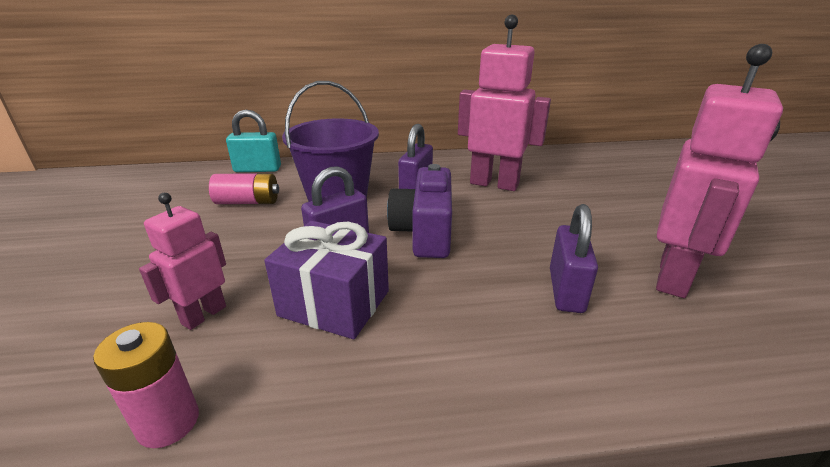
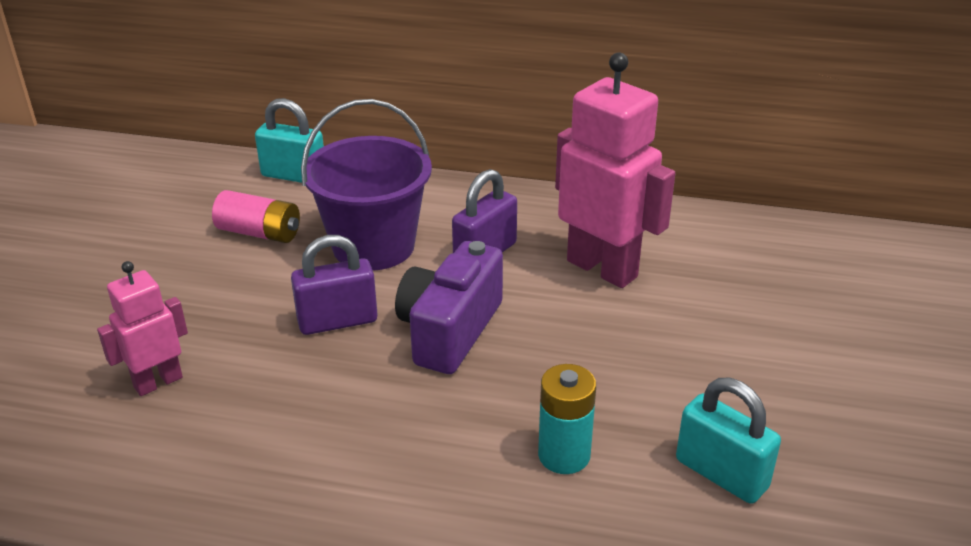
camera: 20 degrees right, 5 degrees up
pink battery [93,322,199,448] -> none
purple gift [264,221,389,339] -> none
purple padlock [550,204,598,313] -> turquoise battery [538,364,596,474]
pink robot [656,44,783,298] -> turquoise padlock [676,378,781,504]

